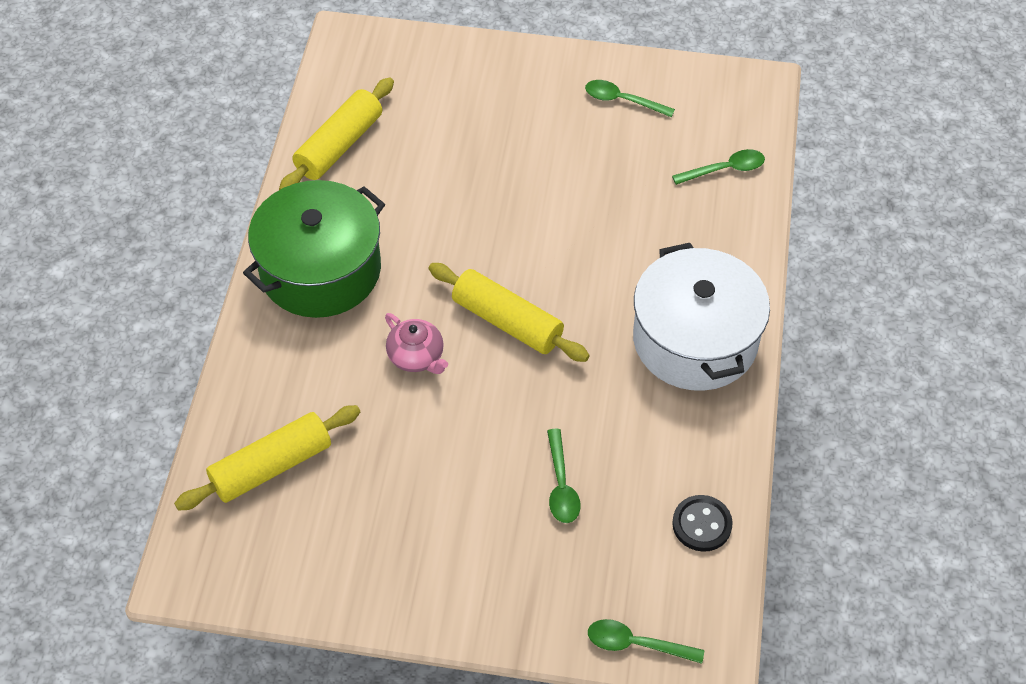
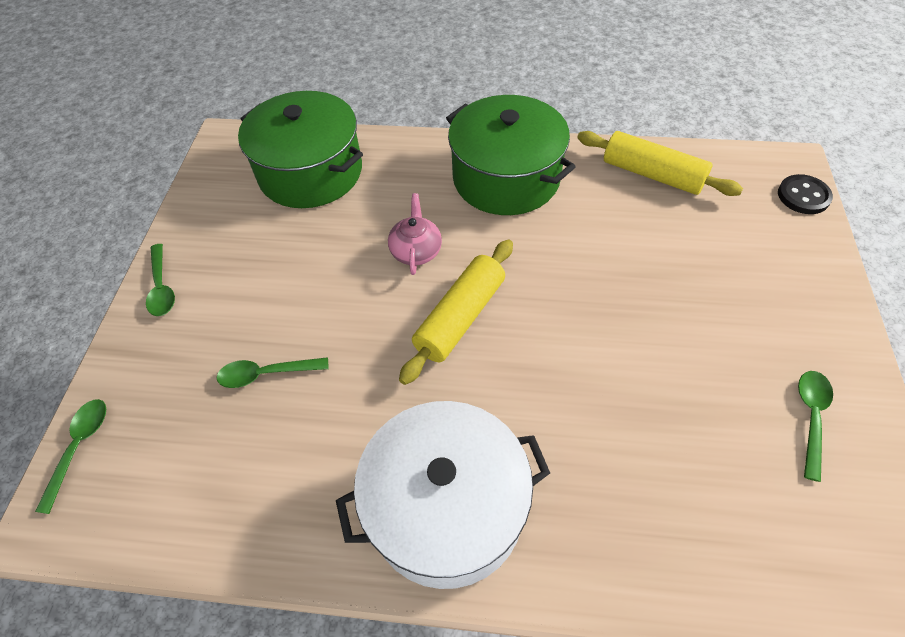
camera: 90 degrees right, 0 degrees up
yellow rolling pin [174,405,360,511] -> green pot [238,91,363,208]
pink teapot [385,313,448,374] -> pink teapot turned 135 degrees clockwise [388,193,442,275]
green spoon [672,149,765,185] -> green spoon moved to [146,244,175,316]
black button [672,495,733,552] -> black button moved to [778,174,833,214]

